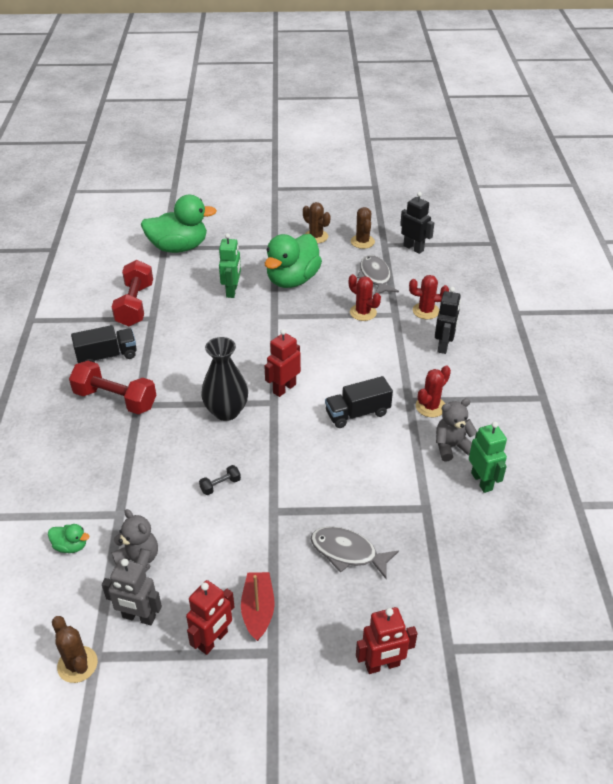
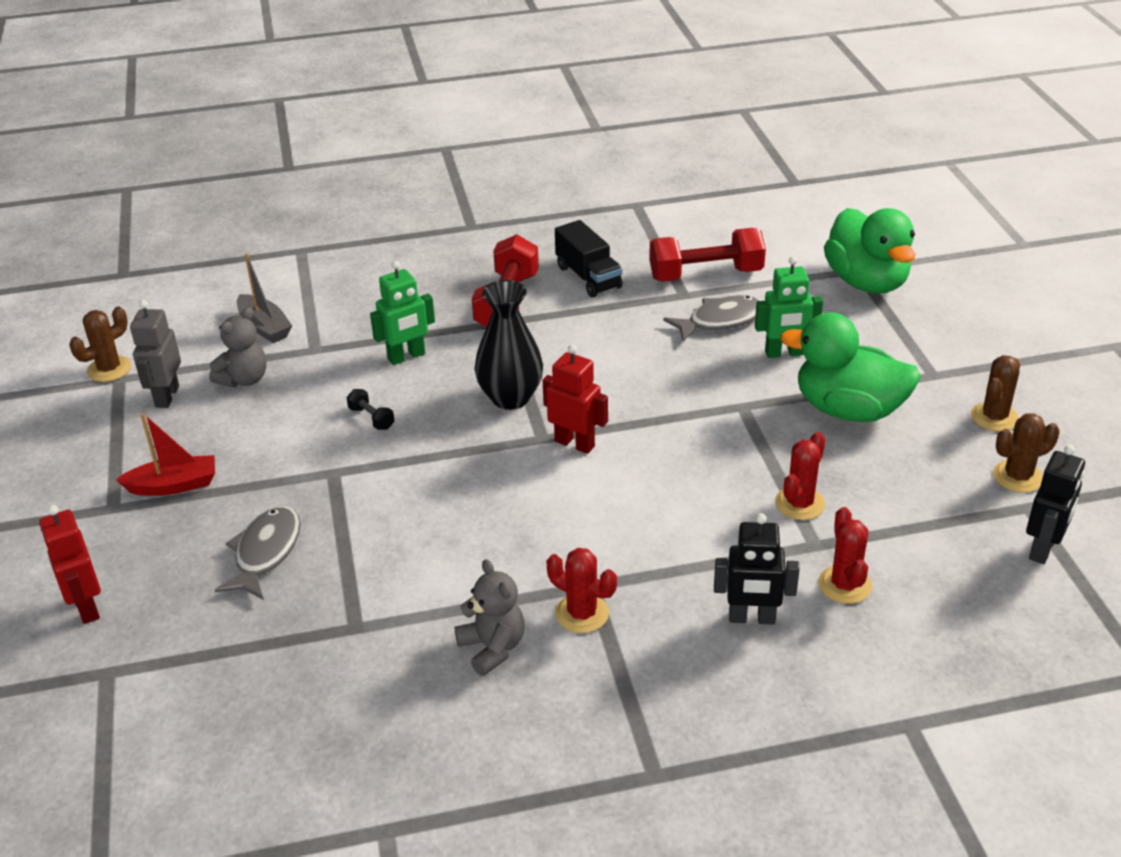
camera: 80 degrees right, 5 degrees down
green duck [48,524,89,553] -> grey boat [237,253,292,343]
red robot [186,580,235,655] -> none
black truck [325,376,393,428] -> none
grey fish [357,255,399,294] -> grey fish moved to [663,295,762,342]
green robot [469,421,507,493] -> green robot moved to [370,261,435,365]

